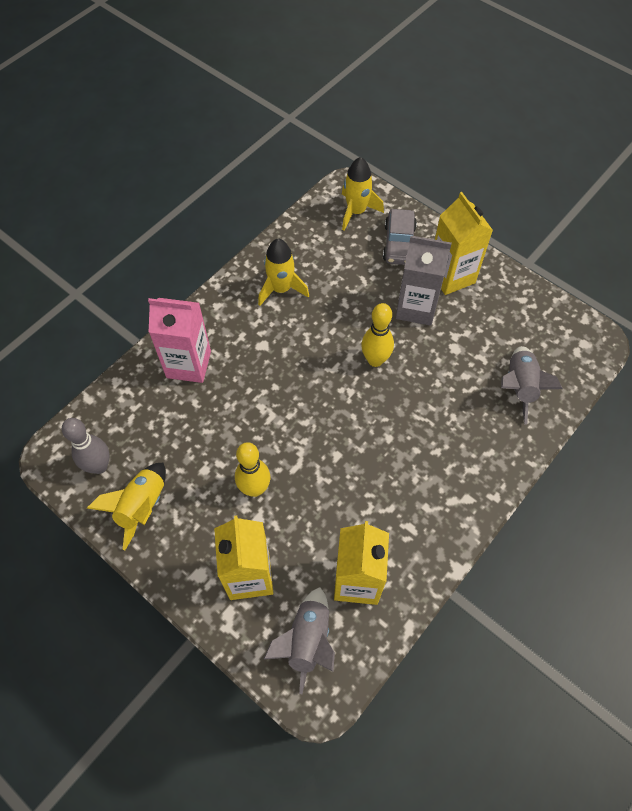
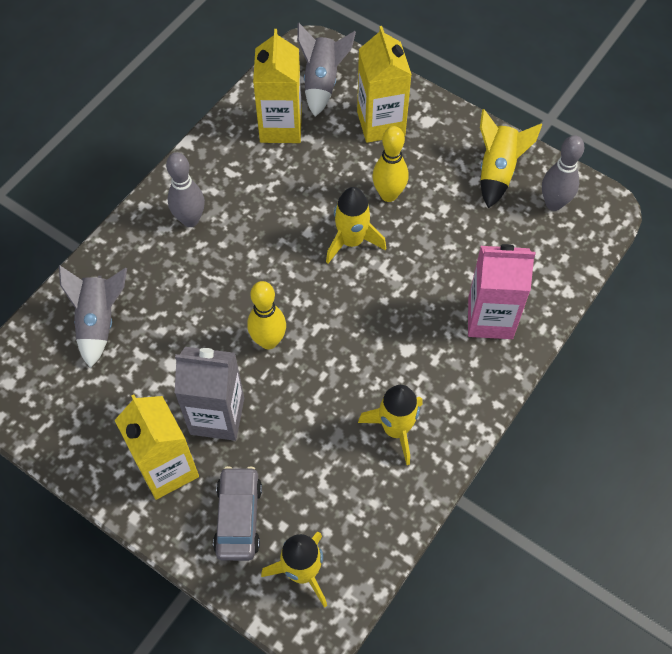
camera: 175 degrees right, 0 degrees up
none -> grey bowling pin [166,152,205,227]
none -> yellow rocket [326,187,386,263]

